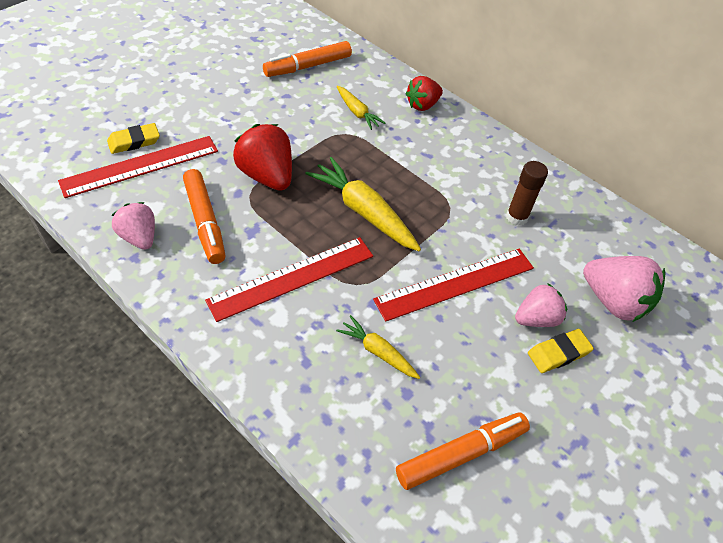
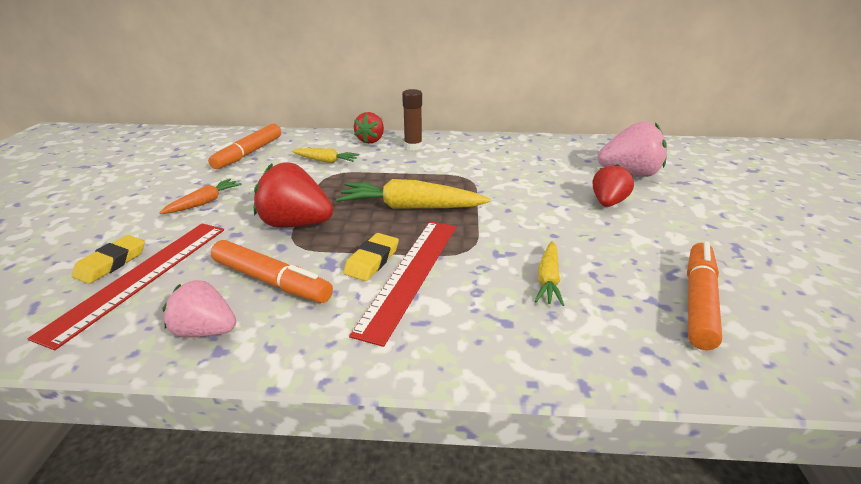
camera: 35 degrees left, 20 degrees down
yellow carrot [336,315,420,379] -> yellow carrot turned 75 degrees counterclockwise [535,241,564,306]
red ruler [373,249,534,322] -> none
brown glue stick [506,161,548,226] -> brown glue stick moved to [402,89,422,150]
pink strawberry [515,283,567,327] -> red strawberry [593,164,634,207]
yellow eraser [528,329,594,373] -> yellow eraser moved to [343,233,399,281]
none -> orange carrot [159,179,242,214]

